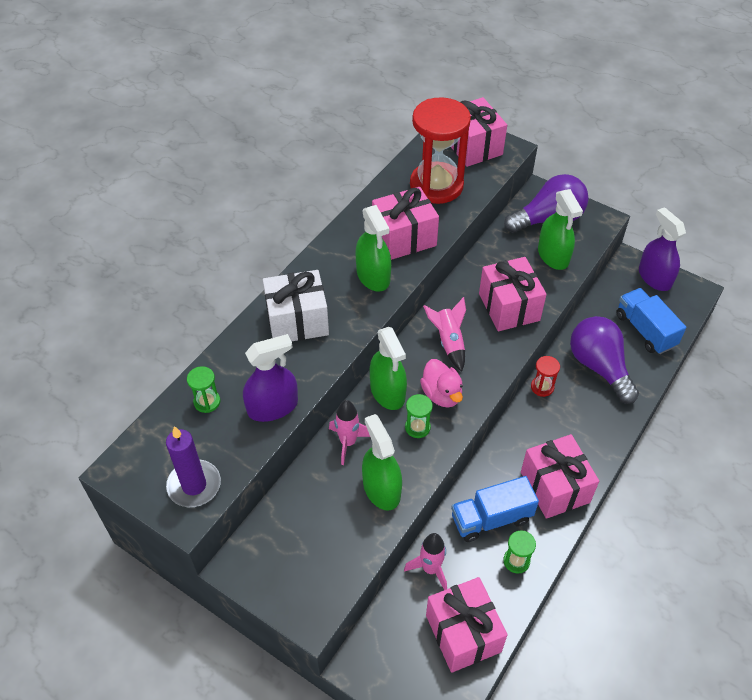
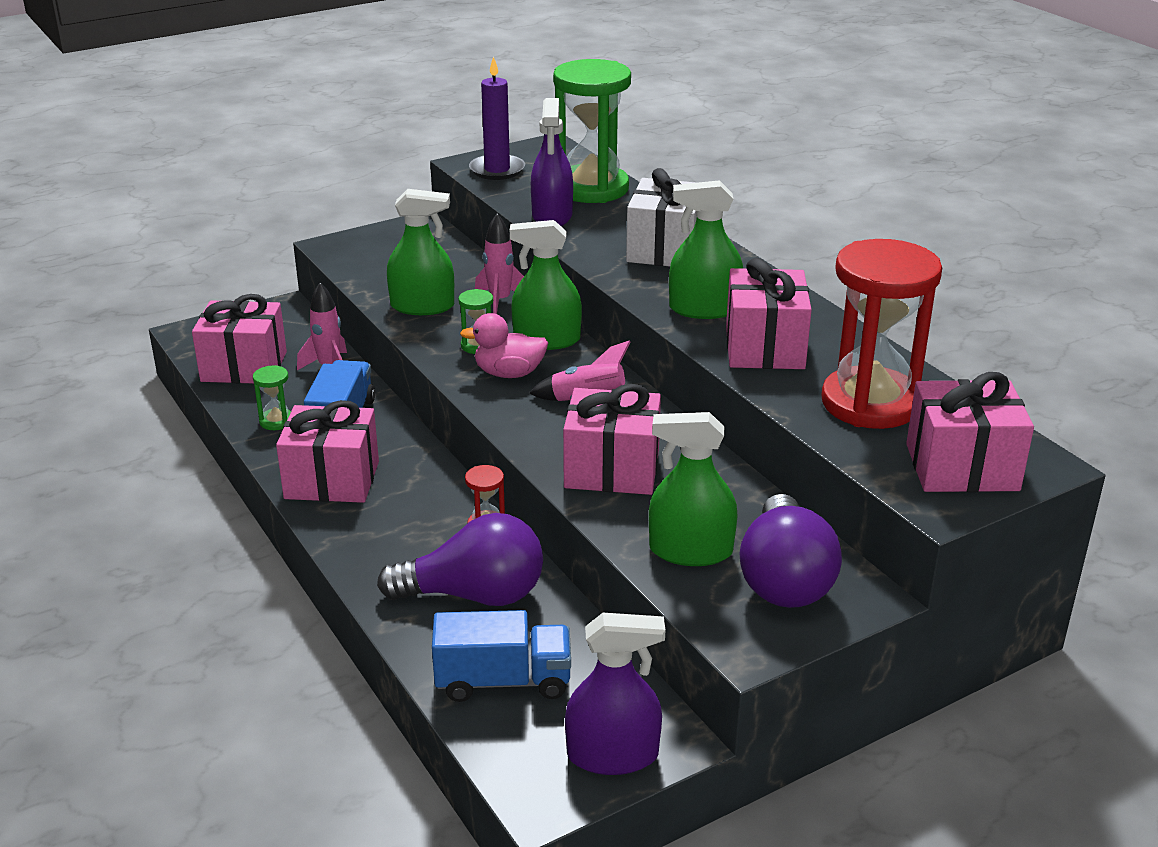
camera: 115 degrees right, 20 degrees down
green hourglass [187,366,220,413] -> green hourglass [553,59,631,203], size x2.45

